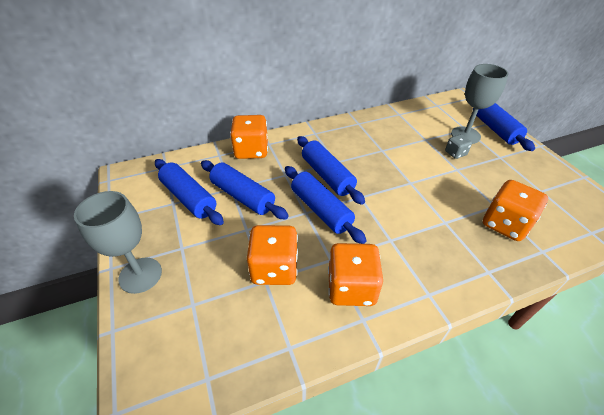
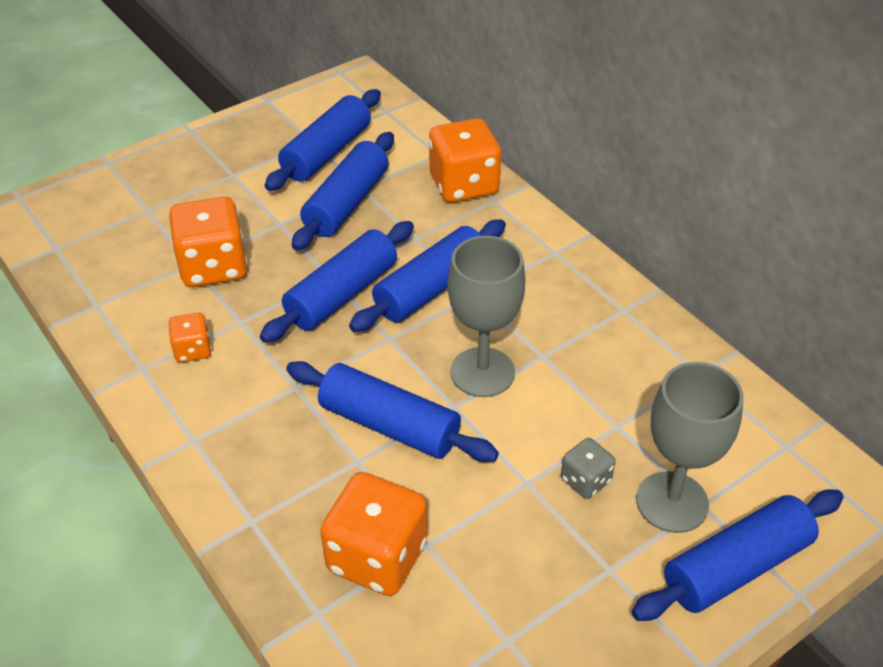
camera: 75 degrees right, 0 degrees up
grey goblet [74,191,162,294] -> grey goblet moved to [448,236,525,397]
orange dice [328,243,383,306] -> orange dice [168,313,211,363], size x0.52
none -> blue rolling pin [286,361,499,462]

